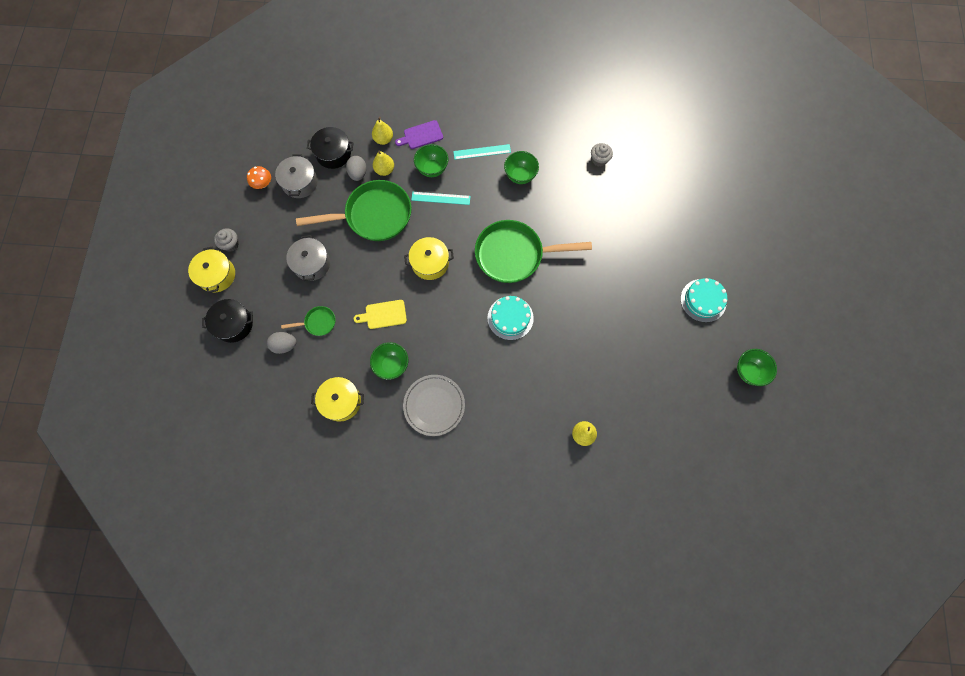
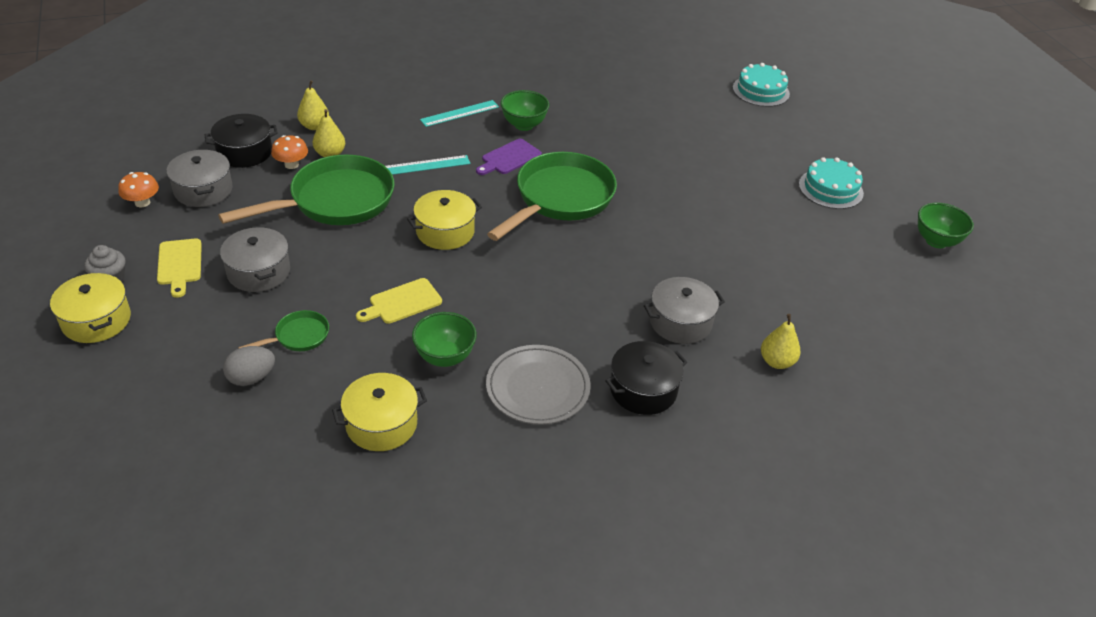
camera: 25 degrees left, 30 degrees down
black pot [202,299,253,343] -> black pot moved to [605,341,687,415]
grey egg [346,156,366,181] -> orange mushroom [271,135,308,169]
purple cutting board [395,120,443,149] -> purple cutting board moved to [476,139,542,175]
green bowl [414,144,448,177] -> none
green pan [475,220,592,283] -> green pan turned 150 degrees clockwise [487,152,617,241]
turquoise cake [487,296,534,340] -> turquoise cake moved to [733,63,790,107]
grey cupcake [591,143,613,166] -> none
none -> yellow cutting board [157,238,202,298]
none -> grey pot [644,277,725,344]

